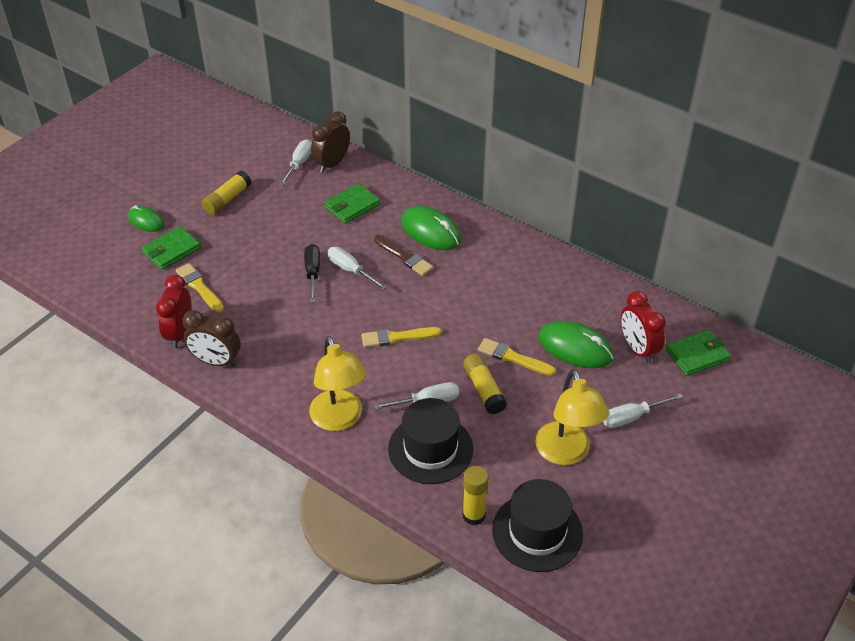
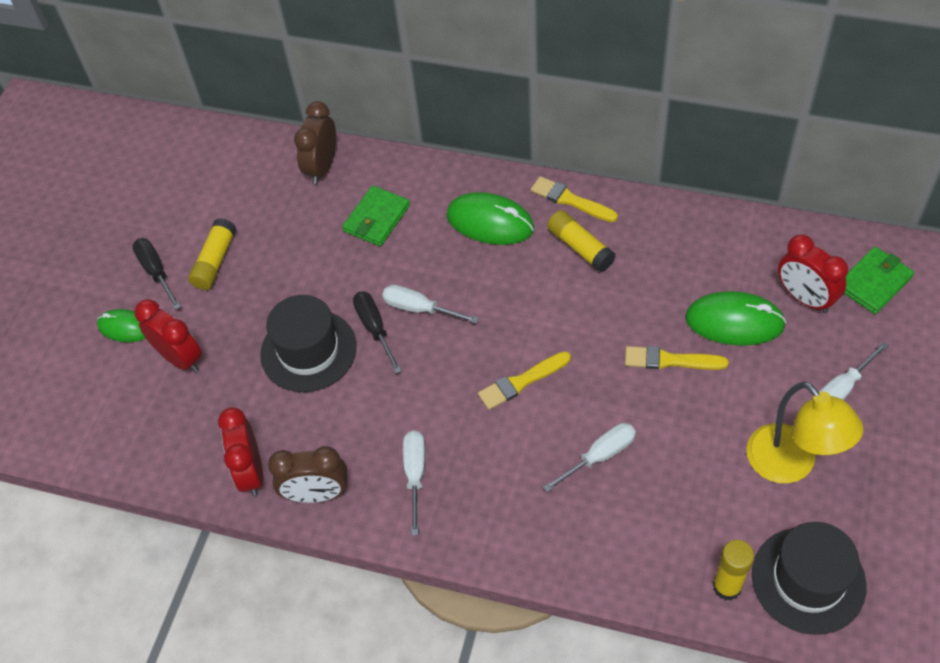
camera: 15 degrees left, 10 degrees up
green wallet [142,226,201,270] -> red clock [135,299,202,372]
yellow brush [176,263,224,312] -> yellow brush moved to [531,176,618,222]
white screwdriver [279,139,312,186] -> white screwdriver moved to [403,431,425,535]
yellow lamp [309,336,366,431] -> none
brown brush [374,235,433,276] -> none
black hat [388,398,473,484] -> black hat moved to [260,295,357,392]
yellow glue stick [463,353,507,414] -> yellow glue stick moved to [547,210,616,272]
none -> black screwdriver [132,238,181,310]

